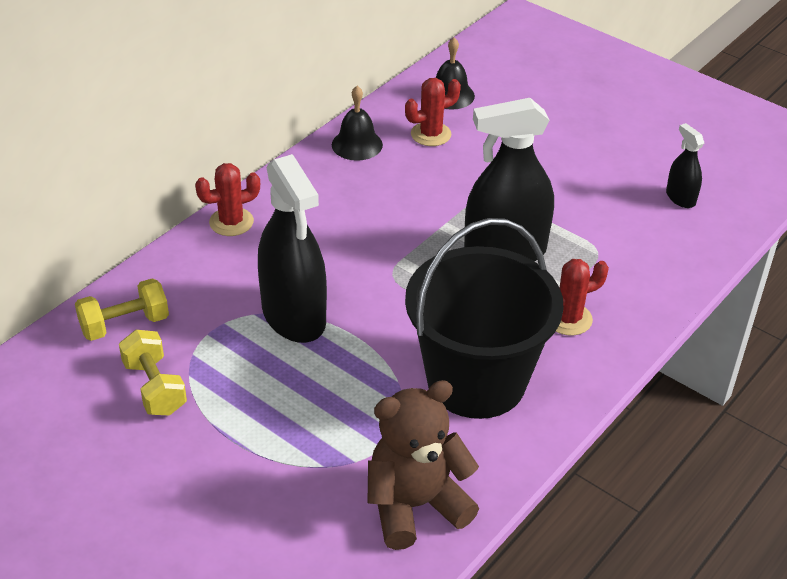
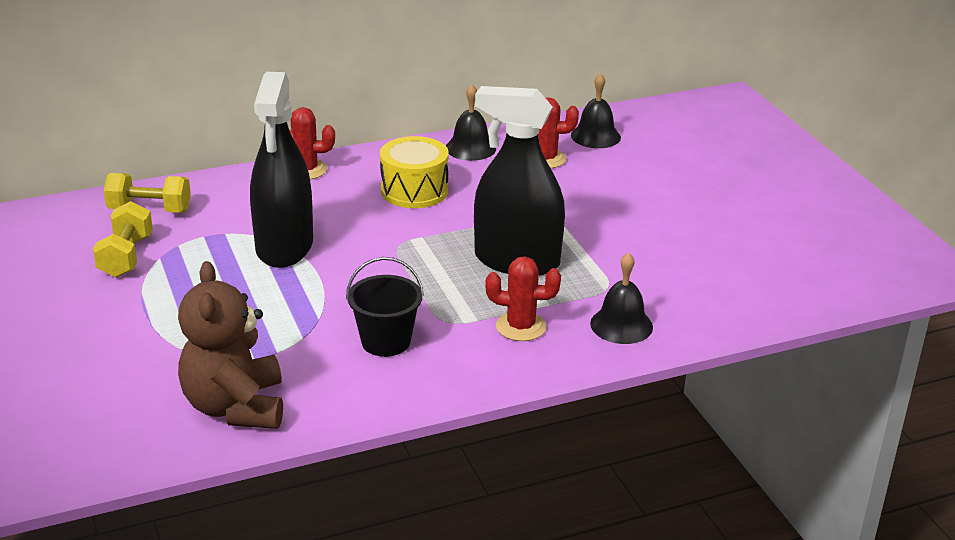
camera: 30 degrees right, 10 degrees down
brown teddy bear [367,380,479,550] -> brown teddy bear turned 105 degrees counterclockwise [178,261,283,429]
black bucket [405,218,564,419] -> black bucket [346,257,424,357], size x0.48
black spray bottle [666,123,704,208] -> none
none -> yellow drum [380,136,449,208]
none -> black bell [590,252,653,344]

